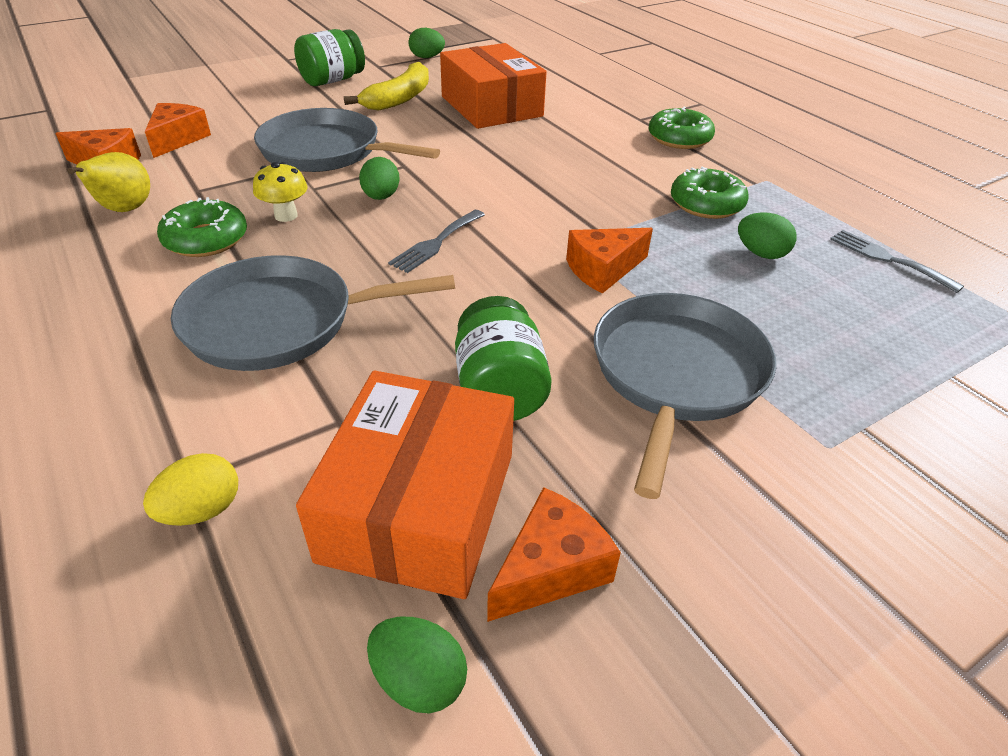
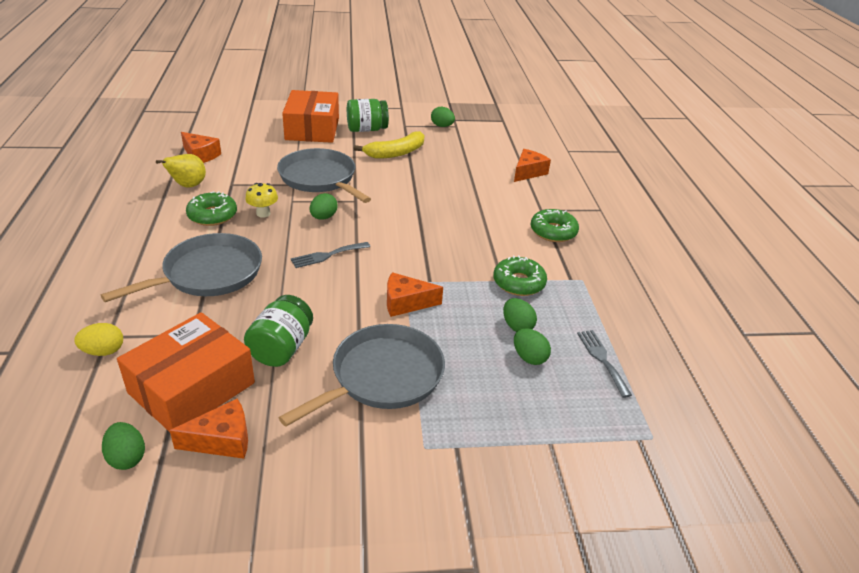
camera: 25 degrees right, 5 degrees down
orange cheese [145,103,211,158] -> orange cheese moved to [514,149,551,182]
grey pan [171,255,455,371] -> grey pan turned 120 degrees clockwise [101,233,262,302]
orange box [440,43,547,129] -> orange box moved to [282,90,339,143]
none -> green egg [514,328,551,365]

